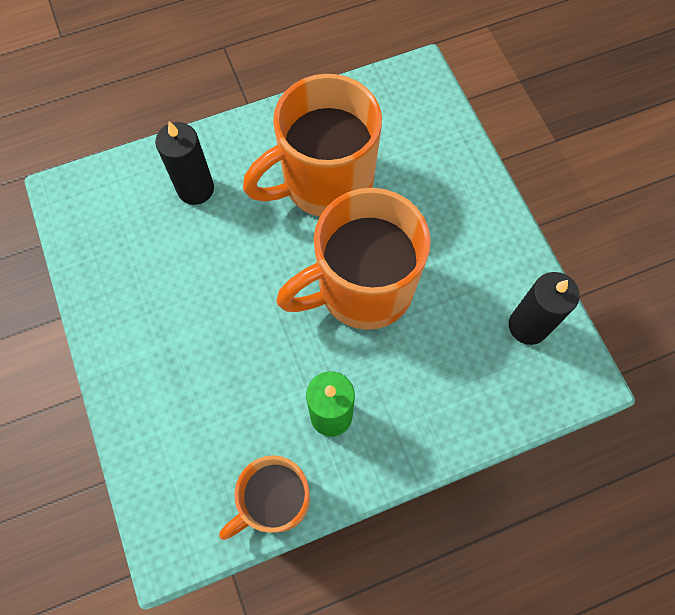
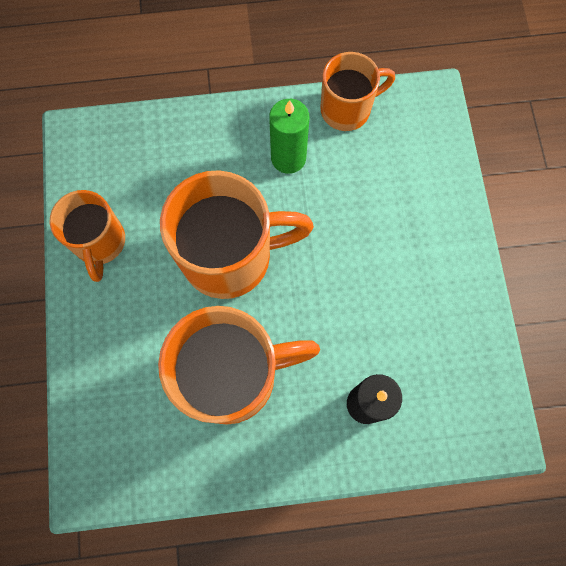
camera: 165 degrees left, 5 degrees up
black candle [509,272,580,345] -> none
none -> orange mug [50,190,125,282]

